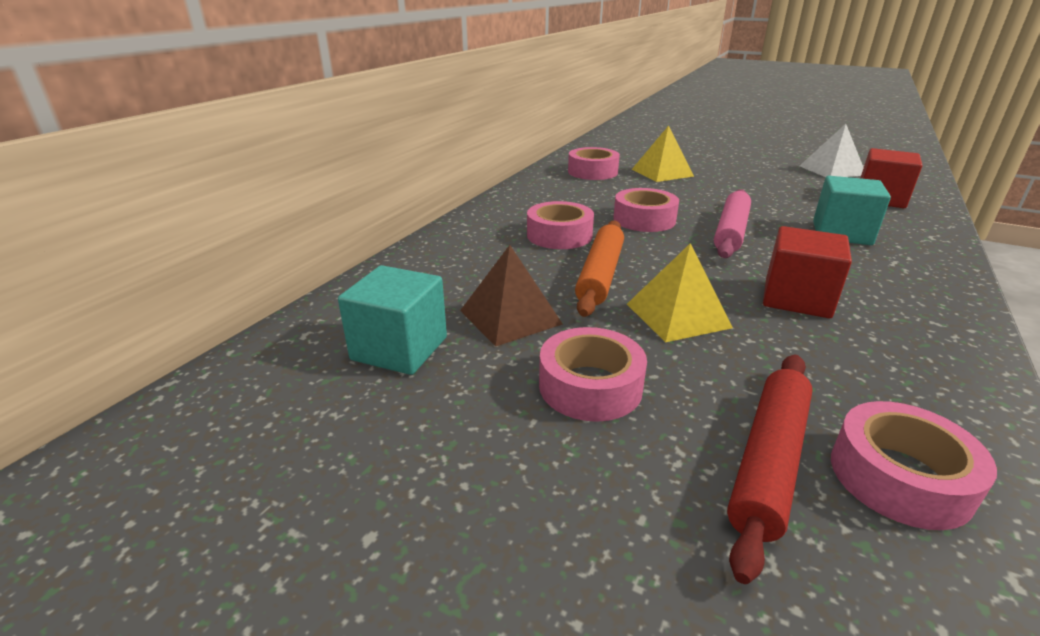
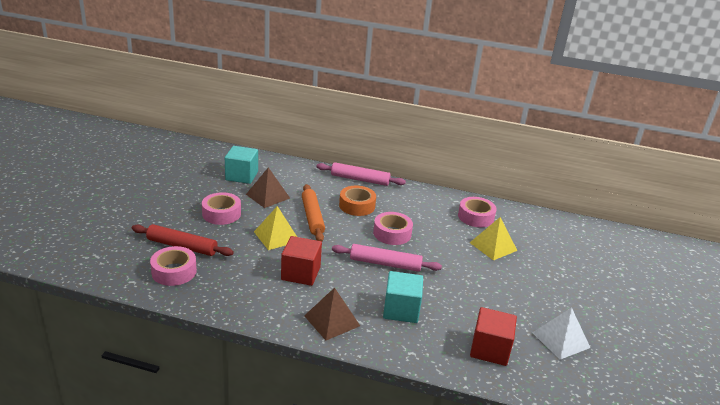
camera: 75 degrees right, 0 degrees up
pink tape [527,201,594,249] -> orange tape [339,186,376,216]
orange rolling pin [575,220,624,317] -> orange rolling pin turned 75 degrees clockwise [302,184,325,242]
none -> brown pyramid [304,288,360,340]
none -> pink rolling pin [316,162,406,186]

